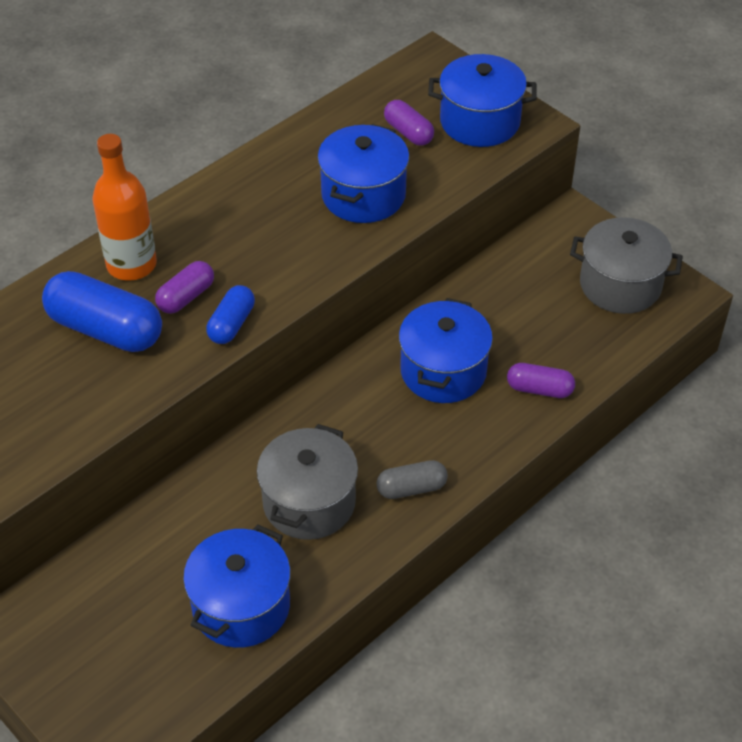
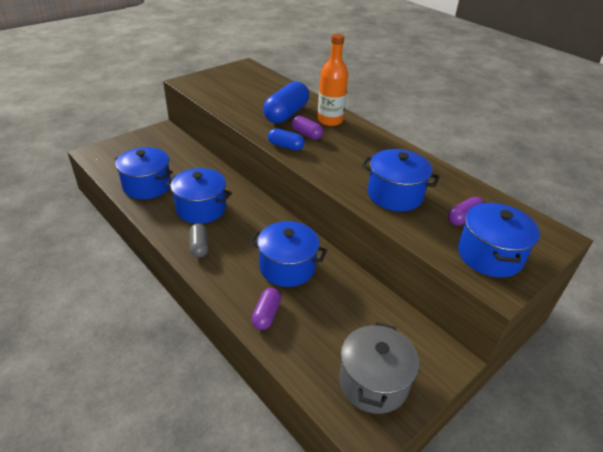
camera: 90 degrees right, 10 degrees down
grey pot [257,424,358,540] -> blue pot [166,168,232,224]

